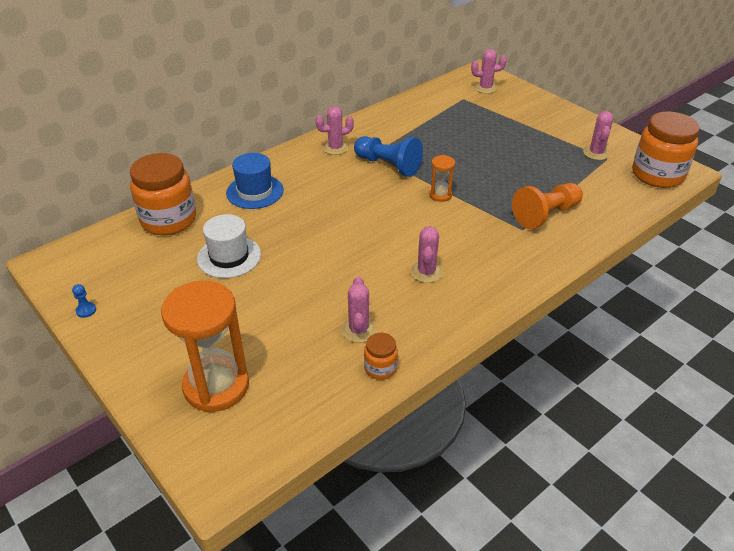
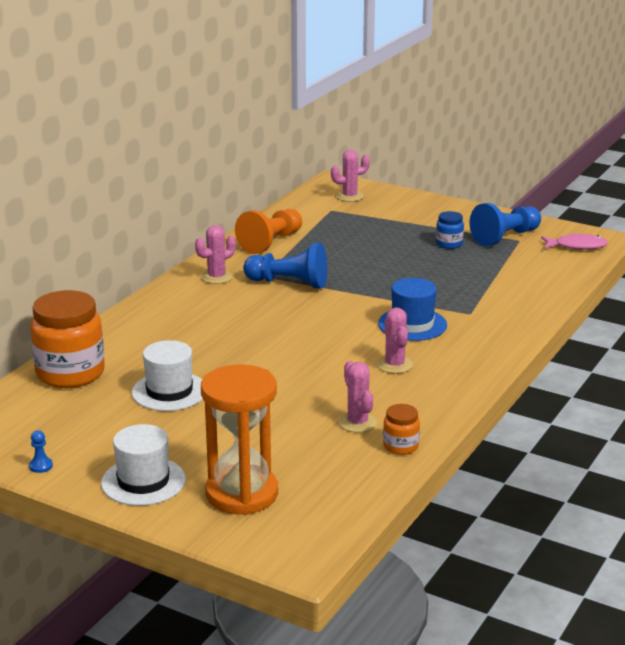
camera: 20 degrees left, 15 degrees down
blue hat [226,153,283,209] -> blue hat moved to [378,278,447,341]
orange hourglass [429,155,455,202] -> none
orange pawn [512,183,583,229] -> orange pawn moved to [235,209,302,254]
pink cactus [583,111,614,160] -> blue pawn [470,203,541,246]
orange jar [632,111,700,188] -> pink fish [541,233,608,250]
none -> white hat [101,424,186,506]
none -> blue jar [436,211,464,249]

